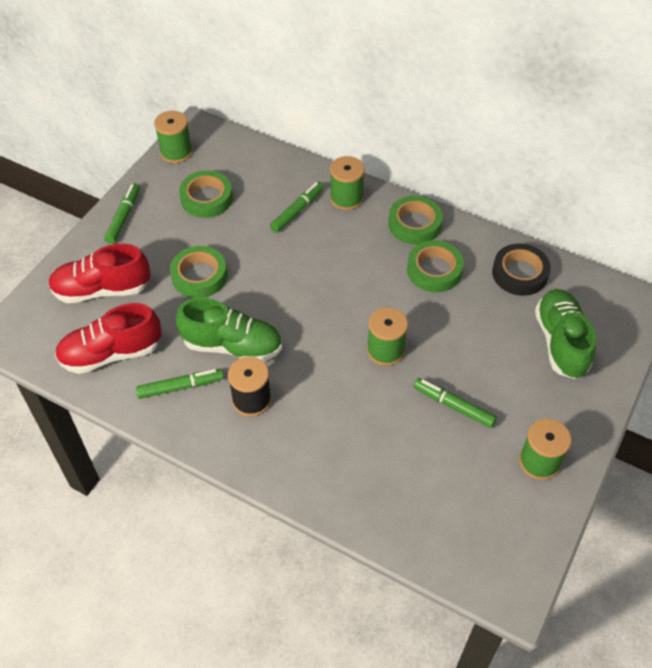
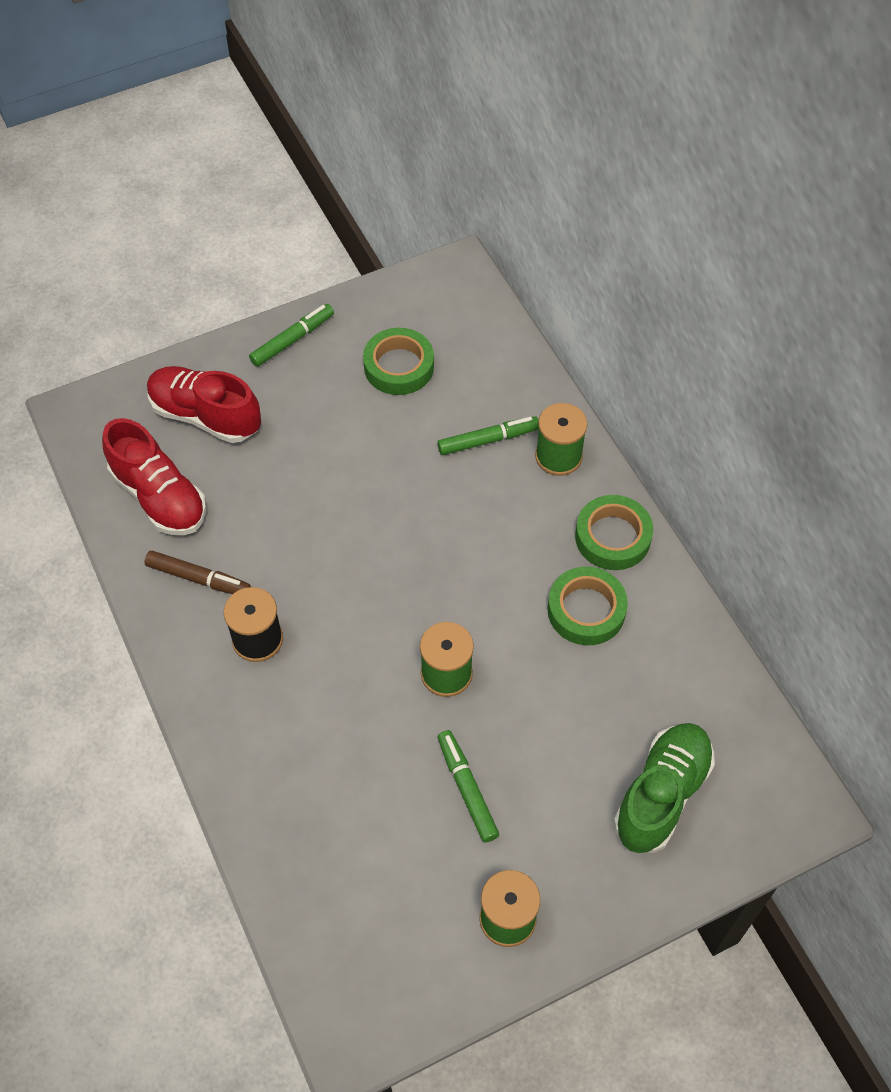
camera: 35 degrees right, 5 degrees up
red shoe [55,303,161,374] -> red shoe turned 150 degrees counterclockwise [102,418,206,535]
green marker [136,369,224,399] -> brown marker [144,551,251,594]
green spool [154,111,192,163] -> none
green tape [170,246,227,298] -> none
green shoe [176,298,282,362] -> none
black tape [492,244,551,296] -> none

